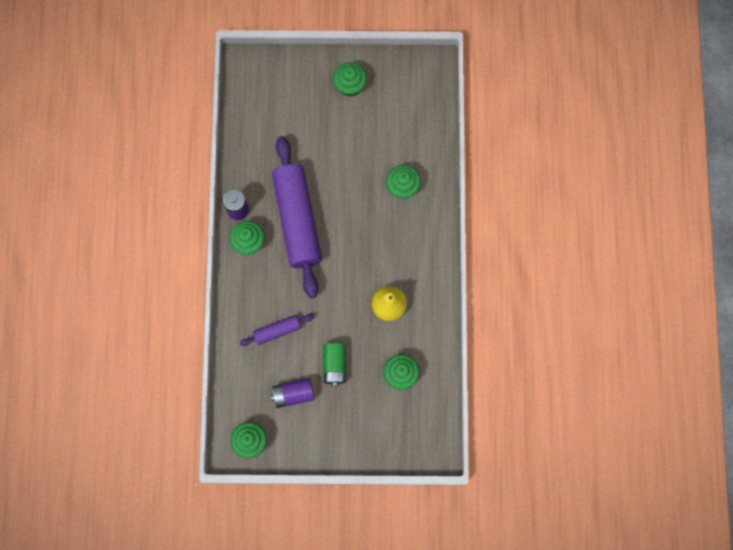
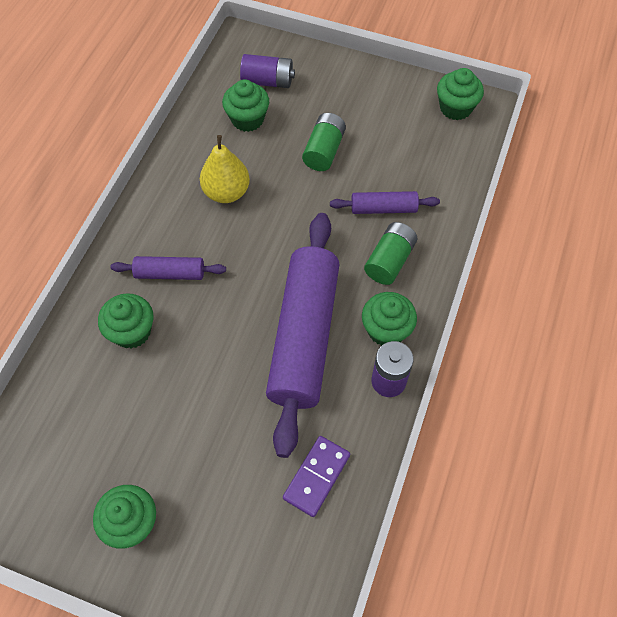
camera: 160 degrees left, 15 degrees down
purple battery [271,378,315,408] -> purple battery moved to [240,54,295,88]
none -> purple rolling pin [110,256,226,280]
none -> purple domino [283,436,350,517]
none -> green battery [364,222,417,285]

